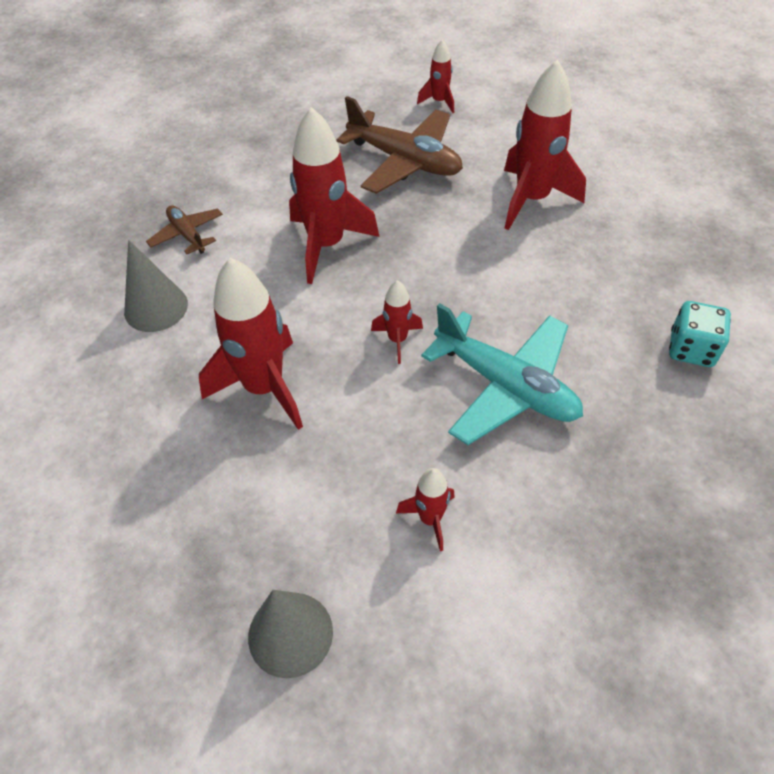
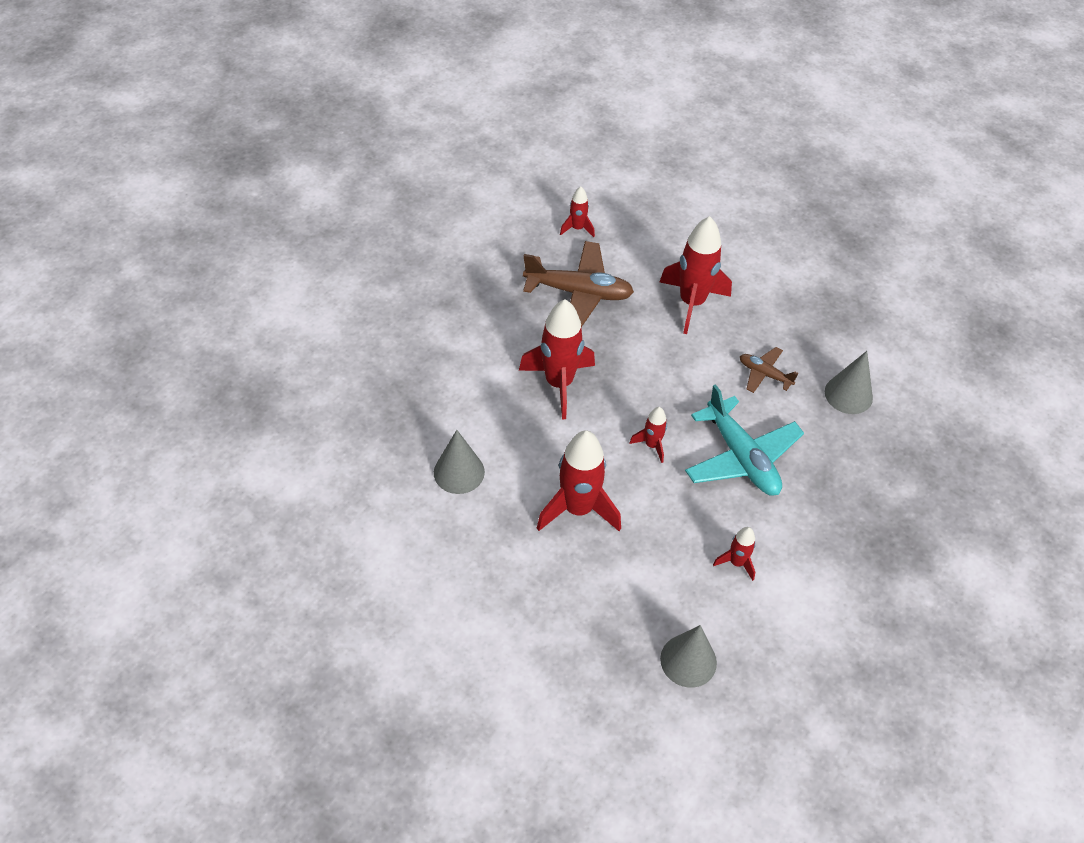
camera: 25 degrees left, 0 degrees up
brown plane [146,205,223,254] -> brown plane moved to [740,347,798,393]
turquoise plane [421,303,583,445] -> turquoise plane turned 45 degrees clockwise [685,384,804,496]
turquoise dice [669,301,731,367] -> grey cone [825,351,873,414]

